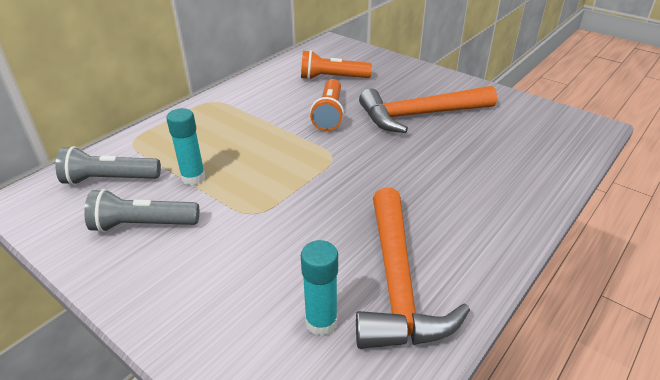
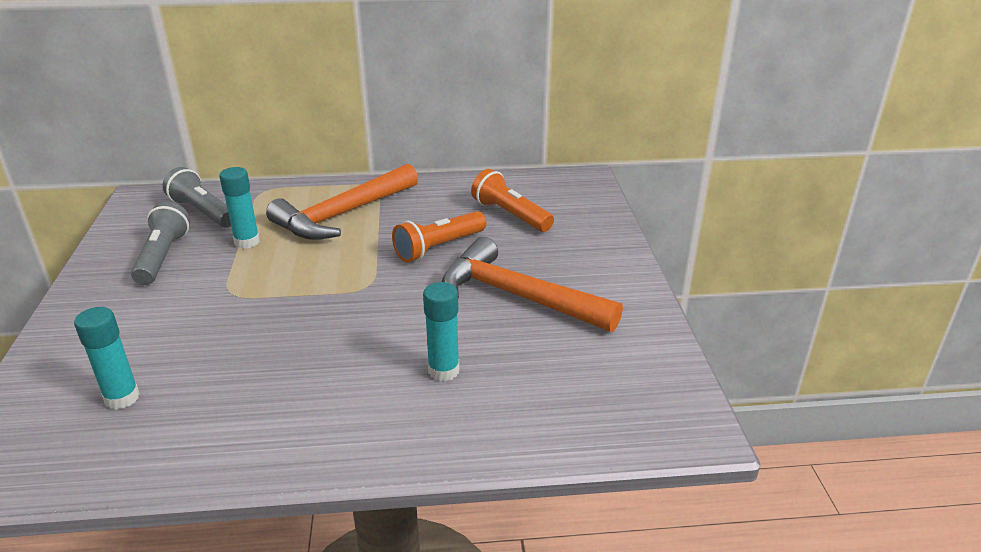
camera: 45 degrees right, 5 degrees down
grey flashlight [84,189,199,232] -> grey flashlight turned 45 degrees clockwise [131,202,190,285]
orange hammer [356,188,470,349] -> orange hammer moved to [266,164,418,240]
none -> turquoise glue stick [423,282,459,381]

